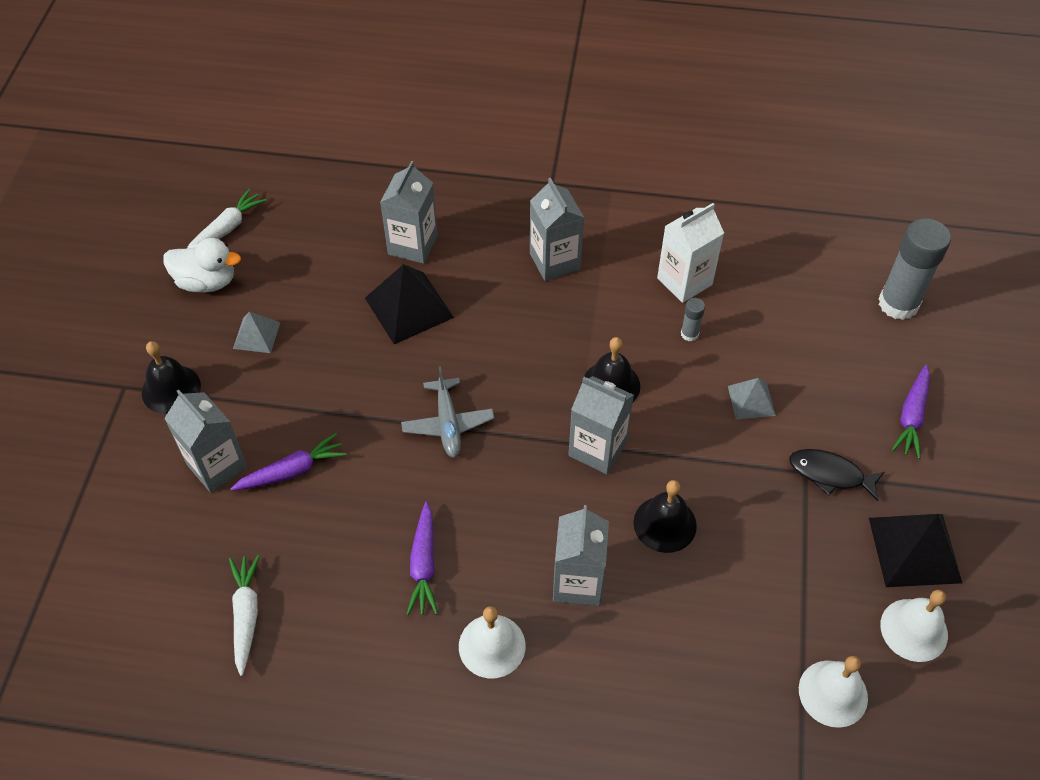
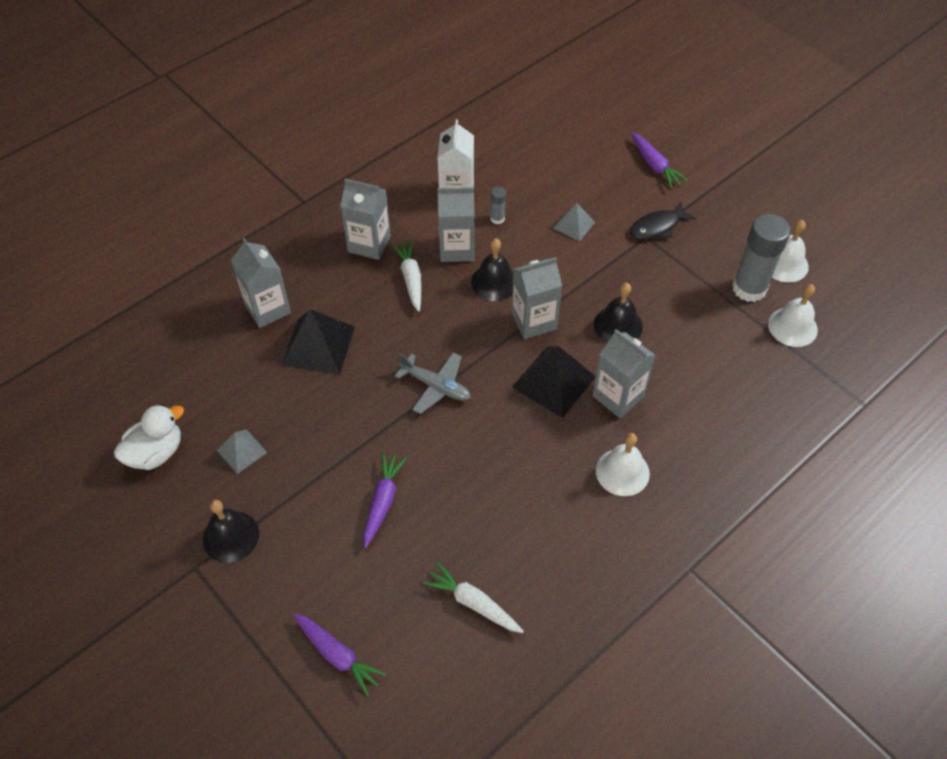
camera: 50 degrees left, 0 degrees up
grey carton [164,390,248,493] -> grey carton moved to [438,187,475,262]
white carrot [187,189,267,249] -> white carrot moved to [392,240,421,312]
purple carrot [407,502,438,615] -> purple carrot moved to [293,613,387,697]
black pyramid [869,514,962,587] -> black pyramid moved to [512,346,596,418]
grey glue stick [878,218,951,320] -> grey glue stick moved to [732,214,791,302]

